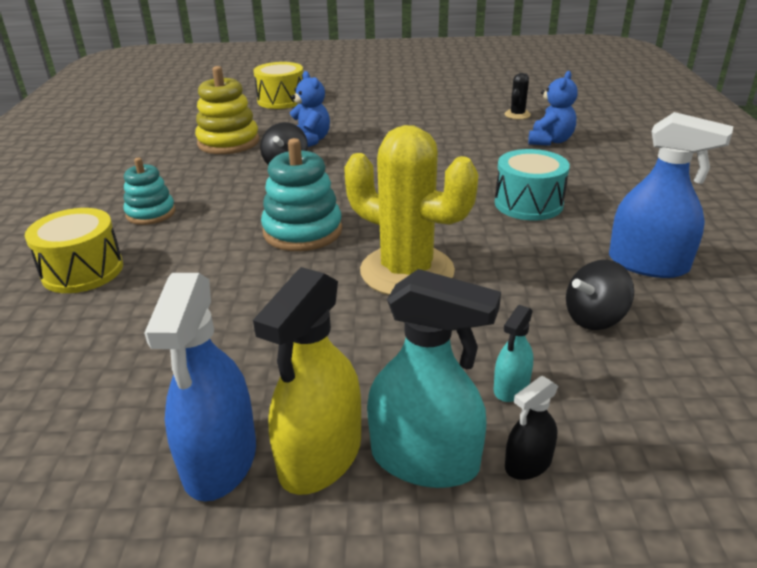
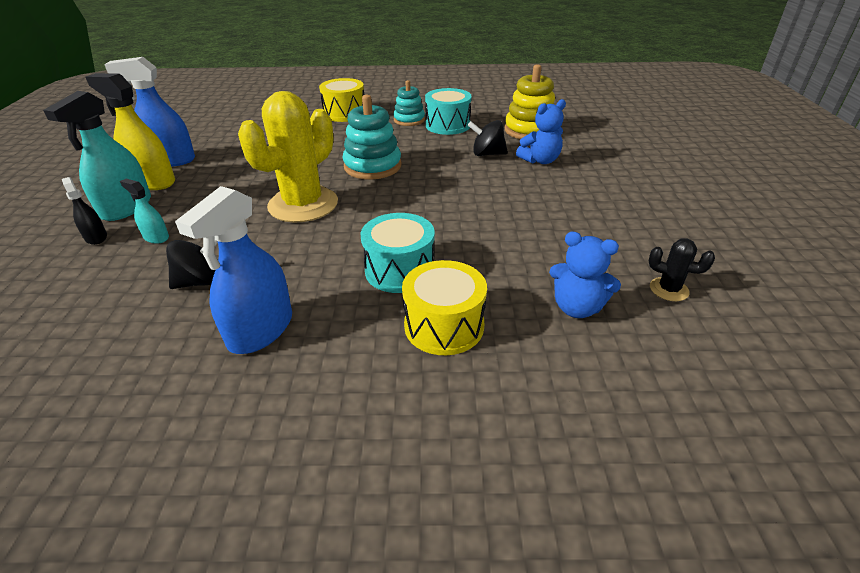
camera: 90 degrees right, 5 degrees up
yellow drum [254,62,303,109] -> yellow drum moved to [402,260,487,355]
black spinning top [566,260,634,330] -> black spinning top turned 90 degrees clockwise [166,240,218,289]
none -> turquoise drum [425,88,472,135]

